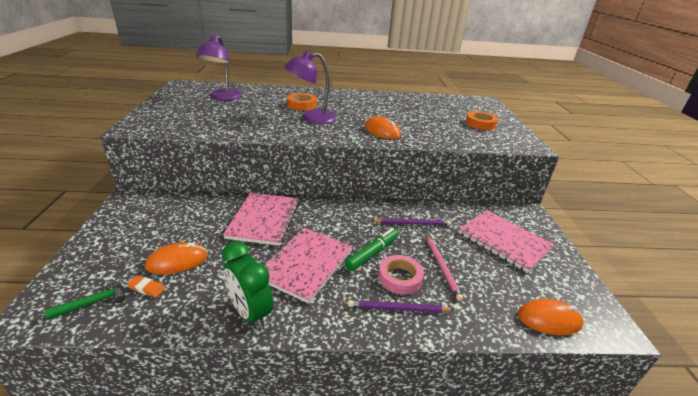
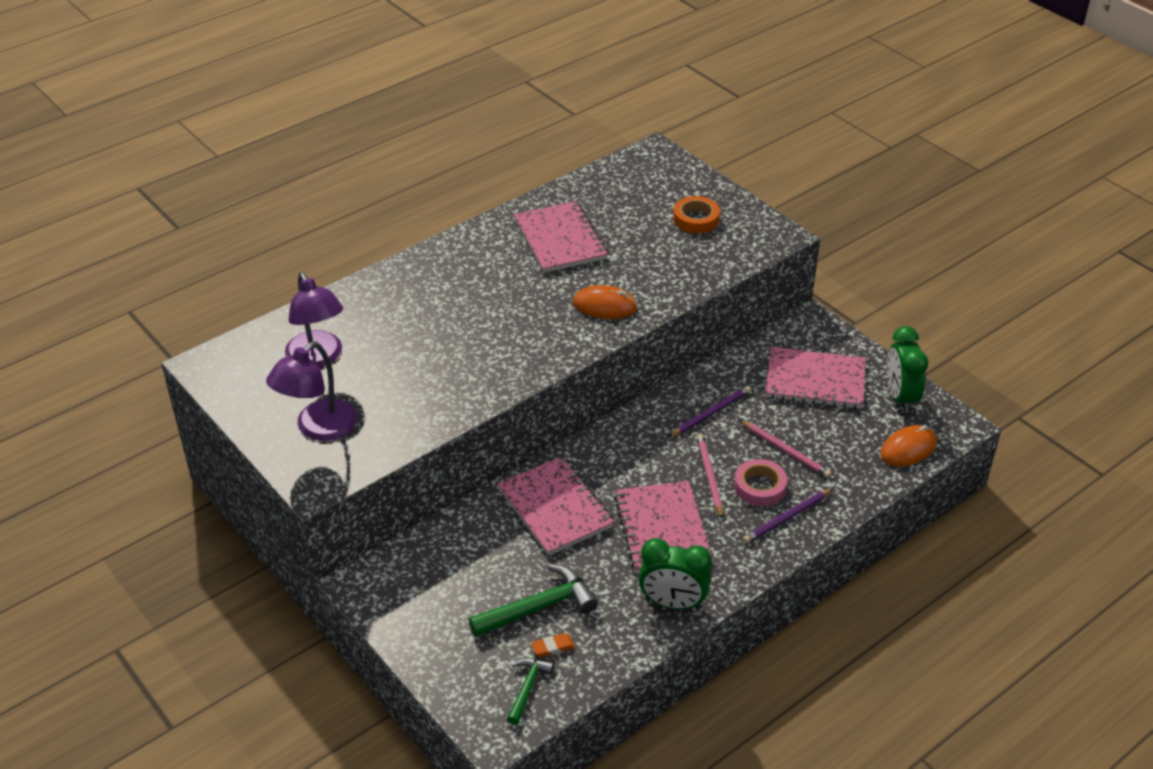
camera: 35 degrees left, 10 degrees up
orange mouse [145,242,208,275] -> green hammer [469,564,598,637]
purple lamp [284,51,337,124] -> purple lamp moved to [266,342,358,441]
orange tape [287,93,317,111] -> none
green marker [345,228,399,271] -> pink pencil [697,434,723,519]
none -> pink notebook [514,201,608,273]
none -> green clock [887,326,928,413]

